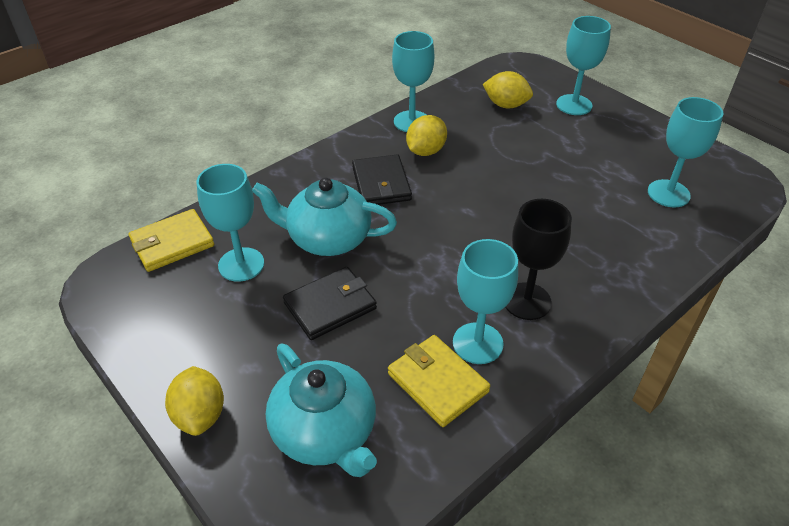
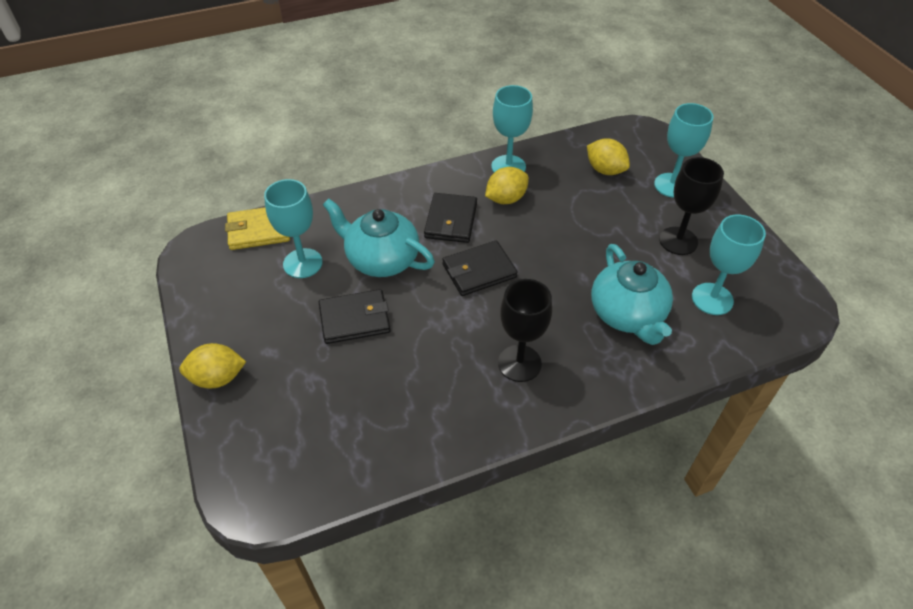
camera: 20 degrees right, 5 degrees up
yellow lemon [165,366,224,436] -> yellow lemon turned 75 degrees clockwise [179,343,246,388]
turquoise teapot [266,343,377,477] -> turquoise teapot moved to [591,244,673,345]
yellow wallet [388,335,490,427] -> none
turquoise goblet [453,239,518,364] -> none
none -> black wallet [442,240,518,296]
none -> black goblet [659,157,724,255]

